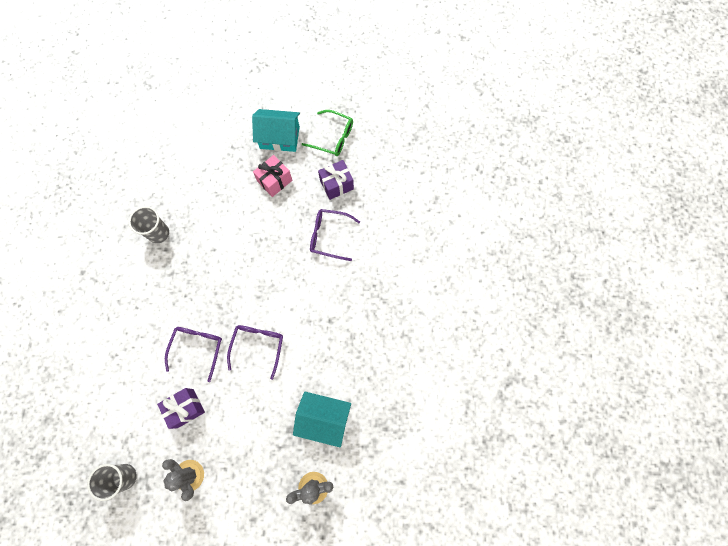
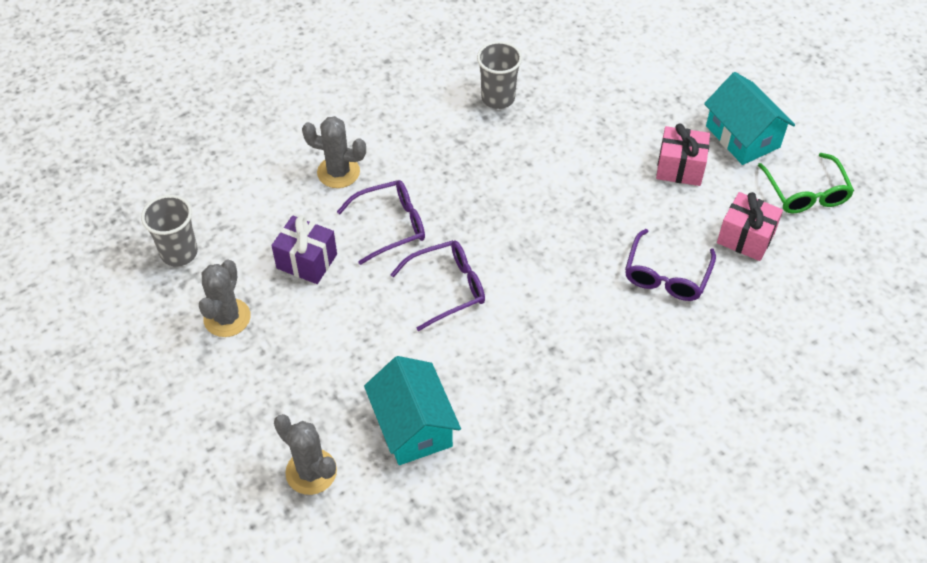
camera: 55 degrees right, 20 degrees down
purple glasses [310,209,360,261] -> purple glasses turned 135 degrees counterclockwise [625,229,716,301]
purple gift [318,160,354,200] -> pink gift [717,192,783,261]
none -> grey cactus [302,116,366,188]

